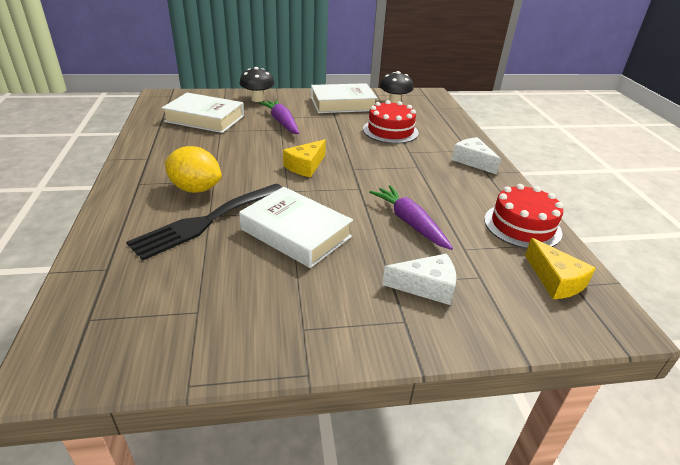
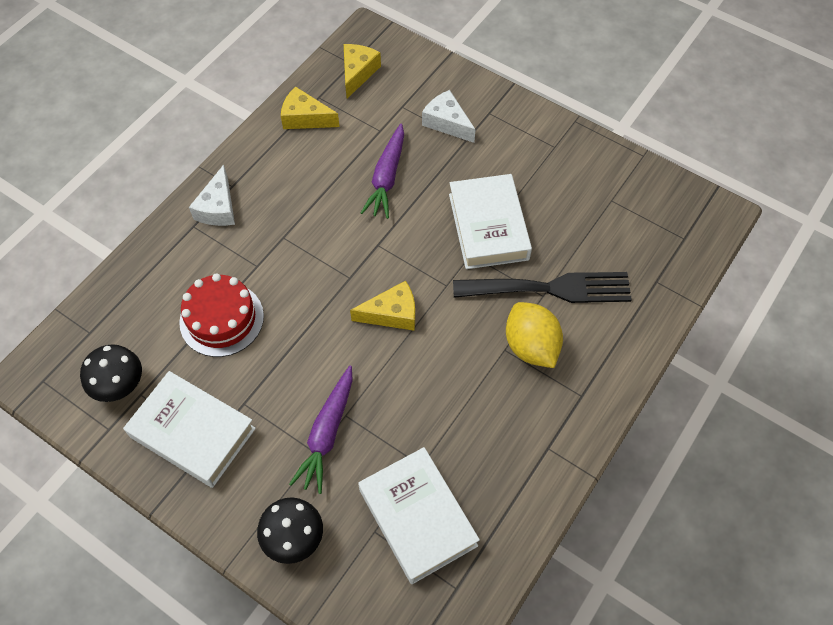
camera: 135 degrees left, 25 degrees up
red cake [484,184,564,249] -> yellow cheese [281,86,340,129]

